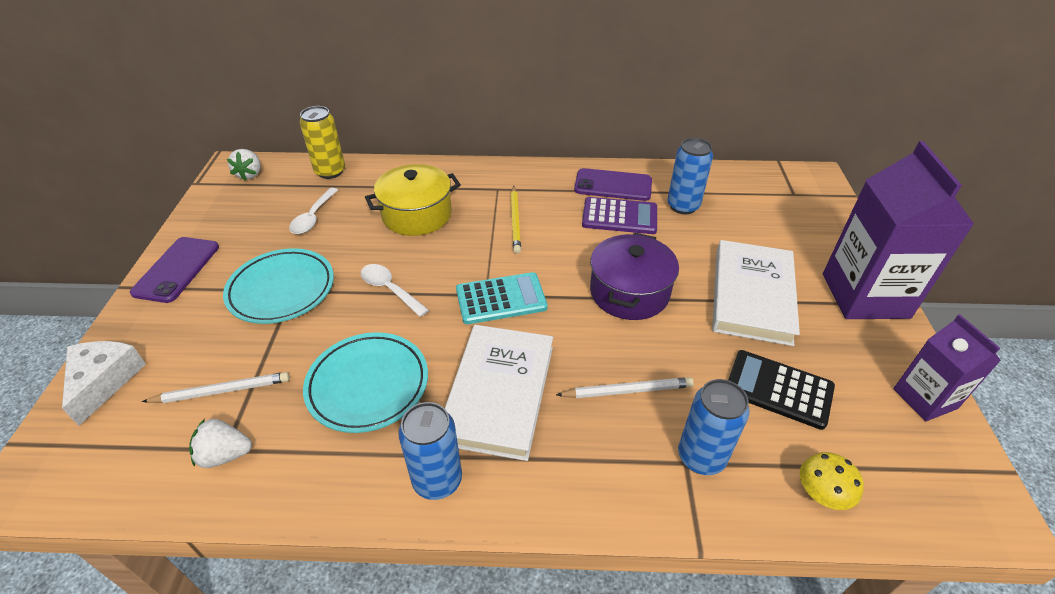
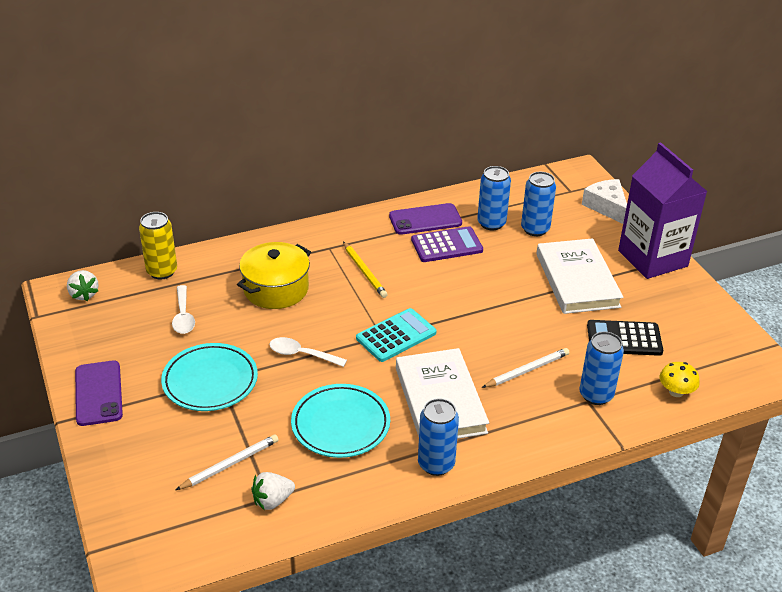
camera: 25 degrees left, 5 degrees down
white cheese [62,341,146,426] -> white cheese moved to [582,179,627,224]
purple pot [590,232,679,320] -> none
purple carton [893,314,1001,421] -> none
none -> blue can [521,172,556,236]

